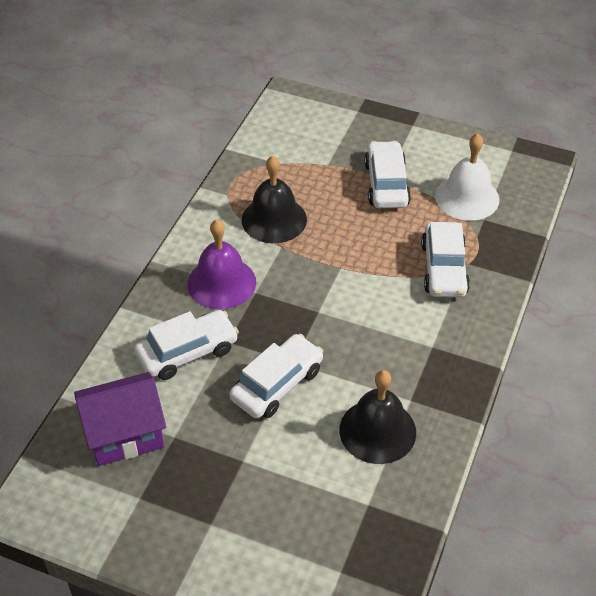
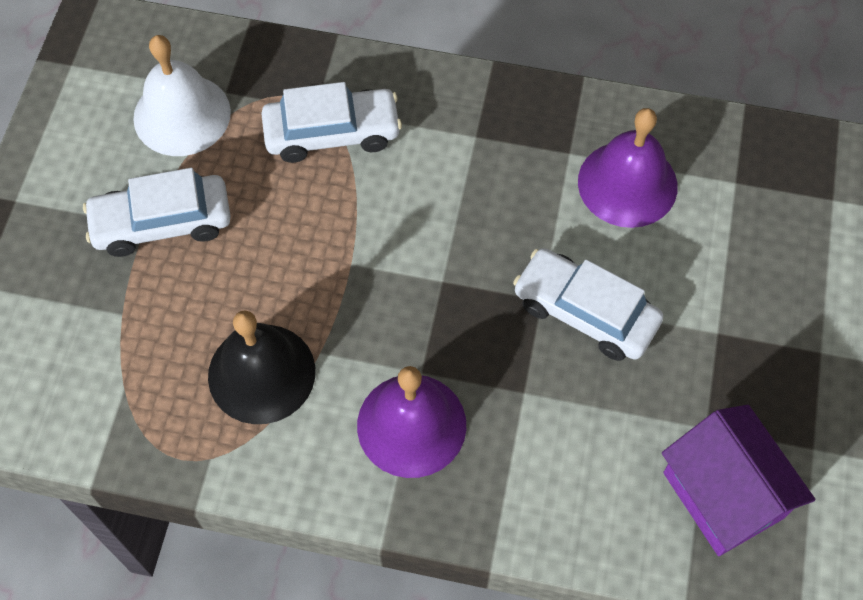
camera: 100 degrees left, 15 degrees up
white car [134,310,239,380] -> none
black bell [339,370,416,464] -> purple bell [578,108,678,228]

